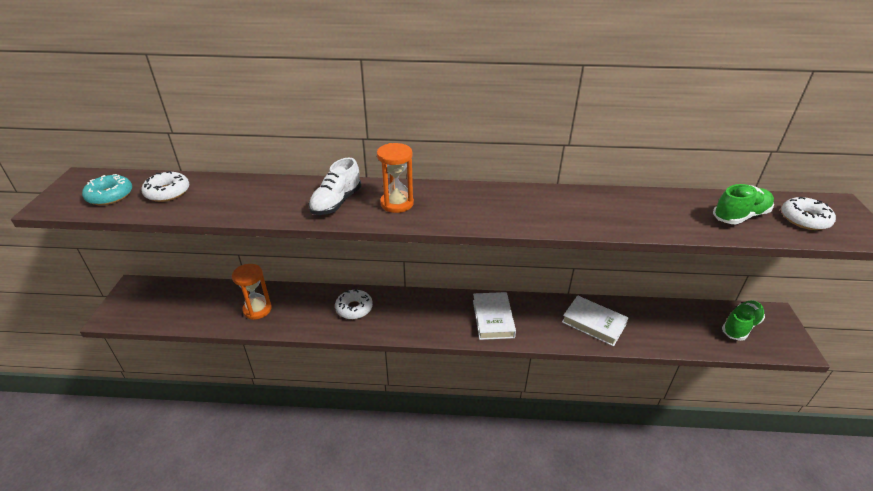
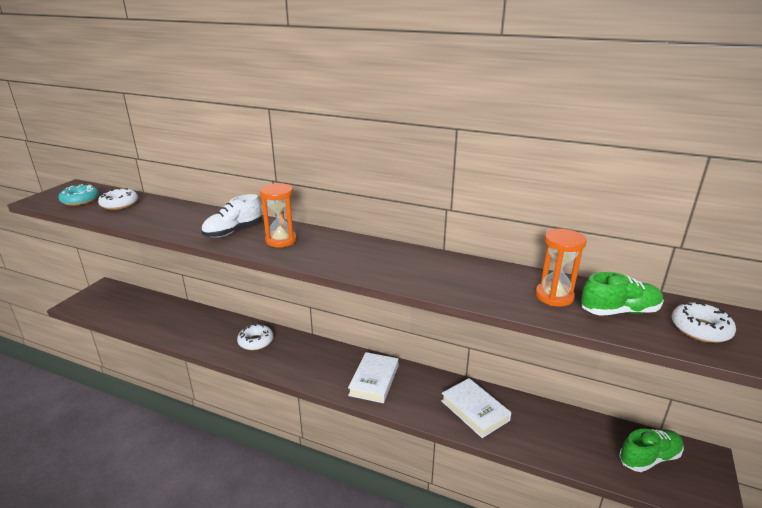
camera: 20 degrees right, 10 degrees down
orange hourglass [232,264,272,320] -> orange hourglass moved to [535,229,586,307]

